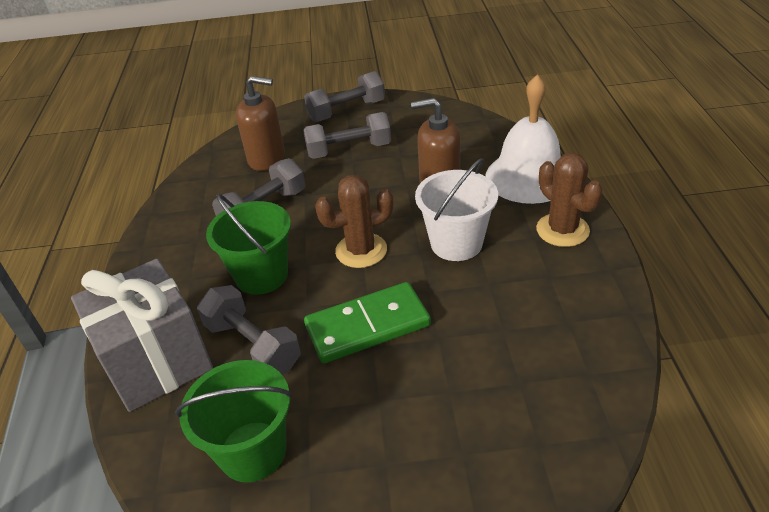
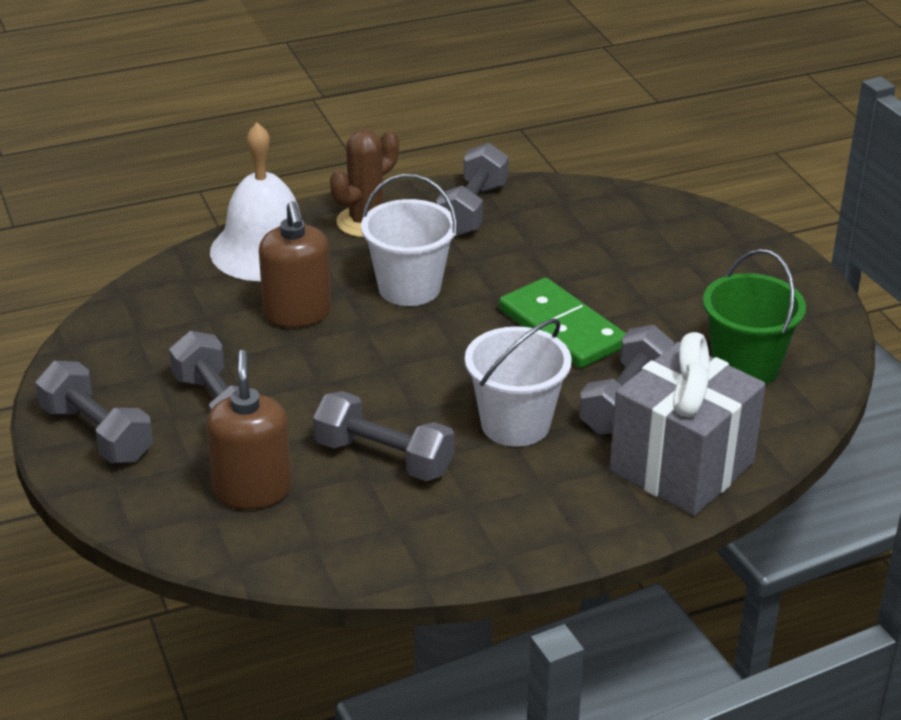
camera: 110 degrees left, 5 degrees down
green bucket [206,194,291,295] -> white bucket [465,319,572,447]
brown cactus [315,175,394,268] -> none
none -> grey dumbbell [436,143,509,236]

